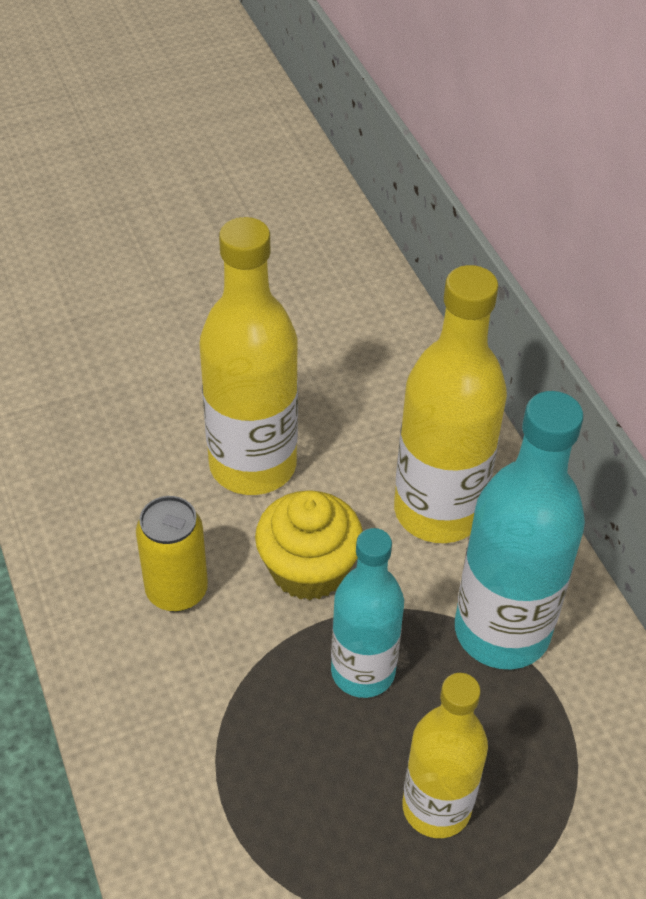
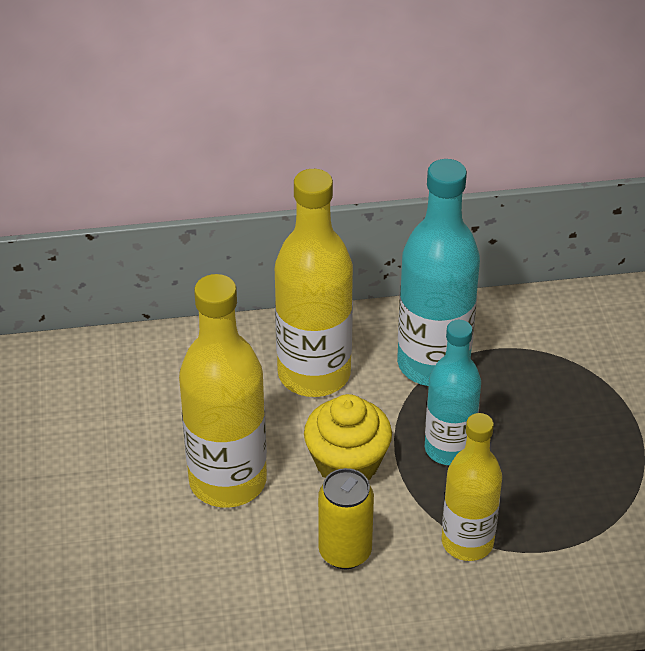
camera: 75 degrees left, 5 degrees down
yellow bottle [402,673,488,838] -> yellow bottle moved to [442,413,502,561]

